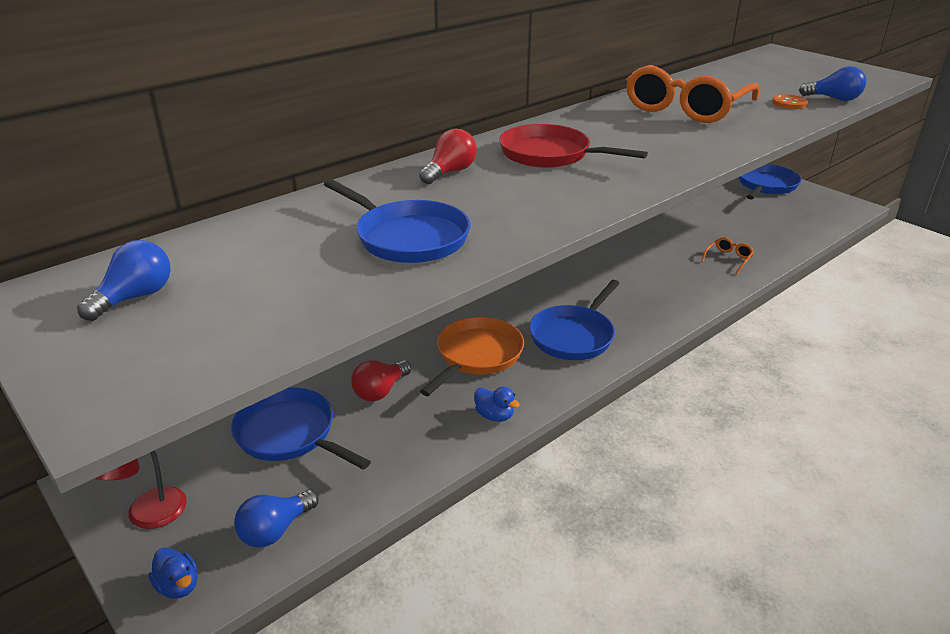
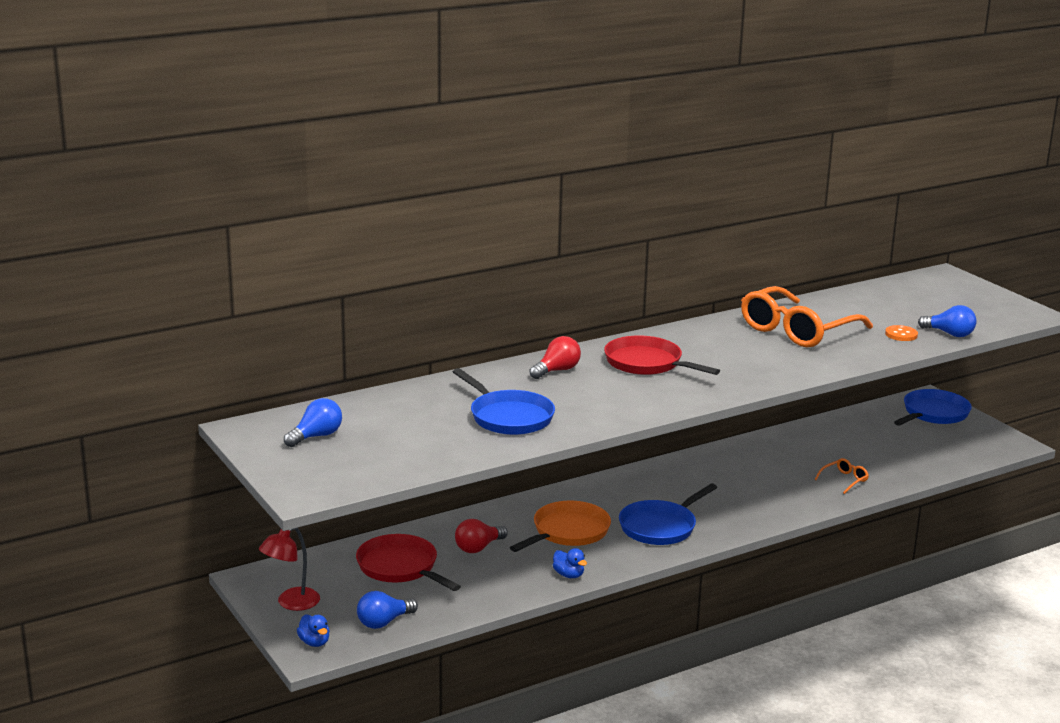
camera: 10 degrees right, 10 degrees down
blue pan [231,388,371,470] -> red pan [356,534,461,591]

